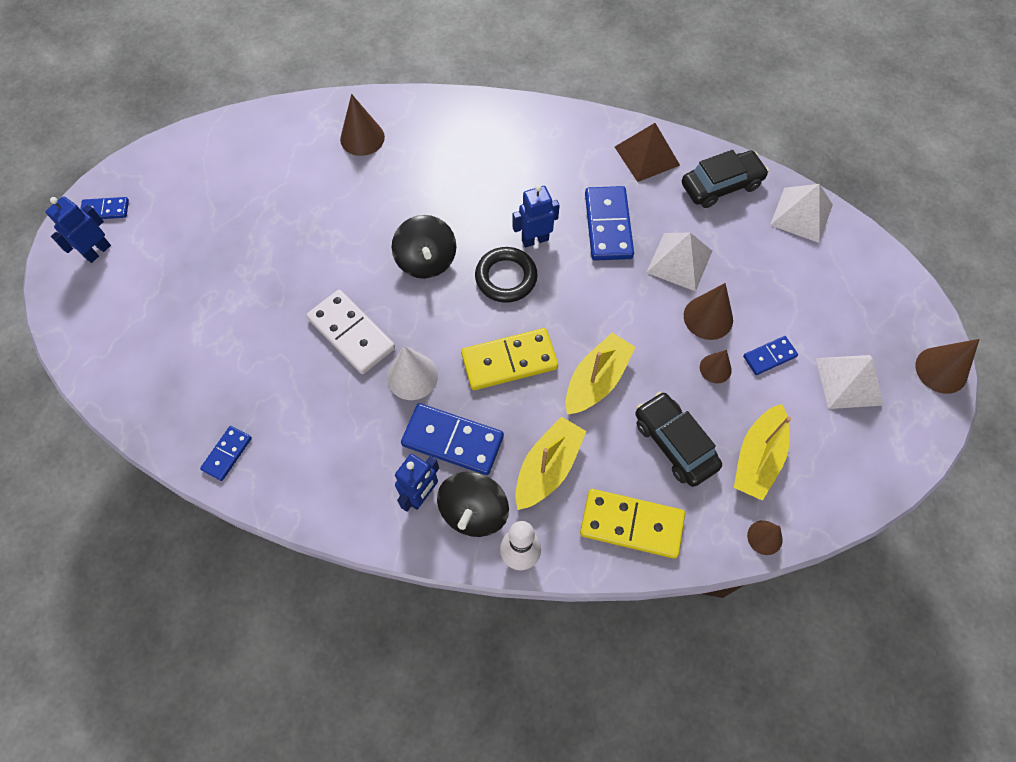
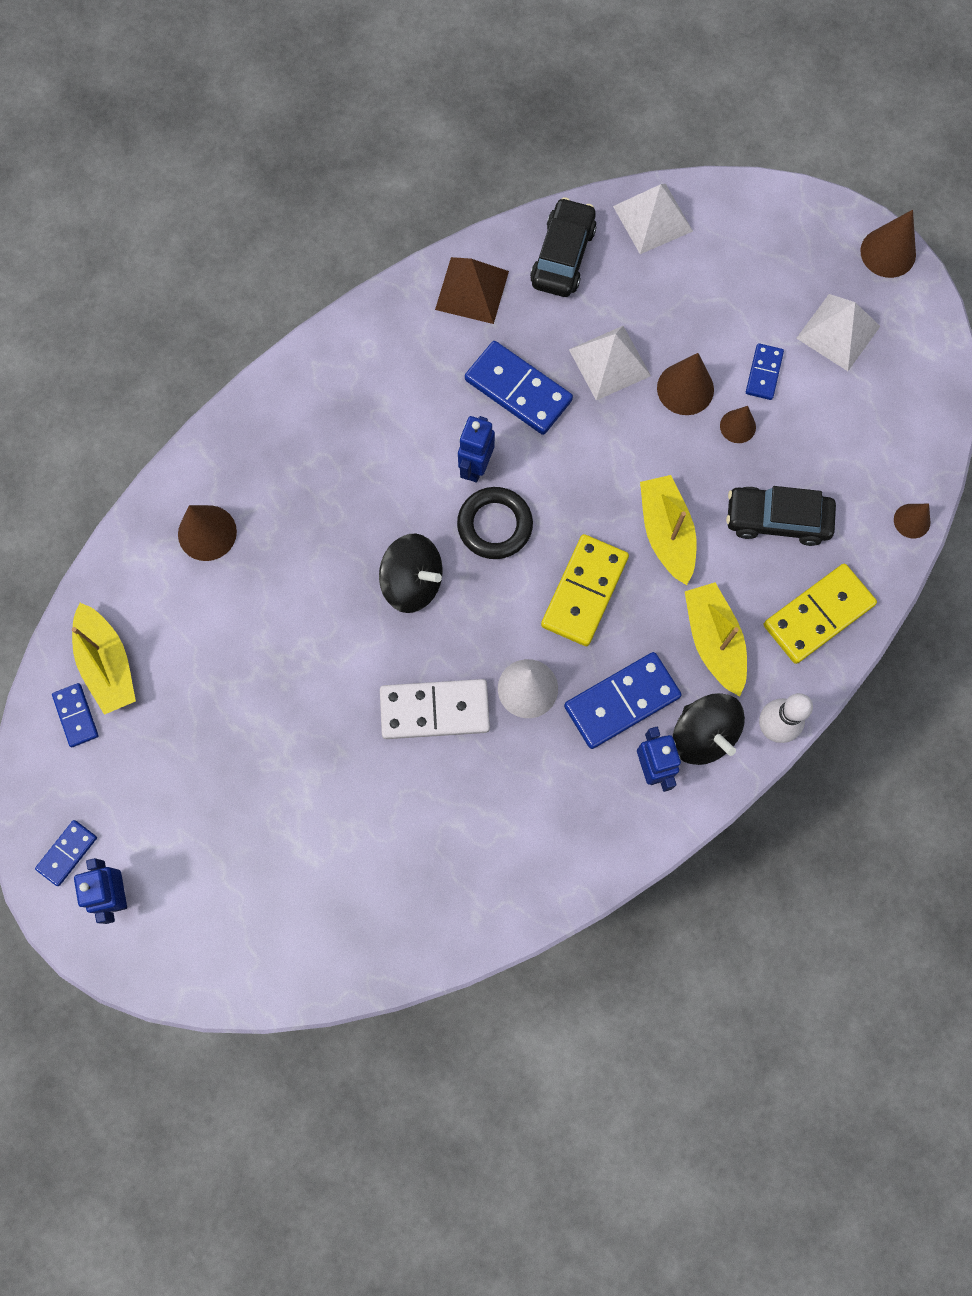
camera: 50 degrees left, 10 degrees up
blue domino [200,426,252,481] -> blue domino moved to [52,683,99,747]
yellow boat [734,404,791,501] -> yellow boat moved to [72,603,136,715]

